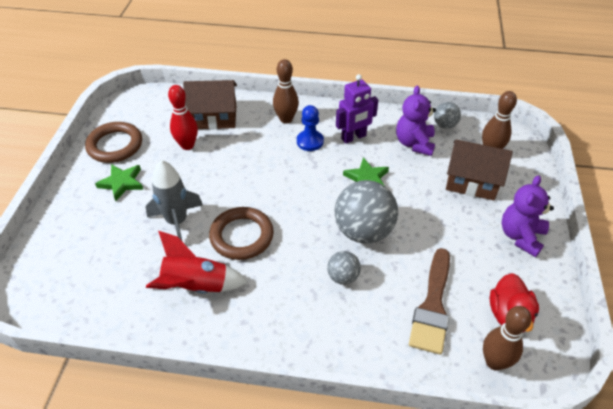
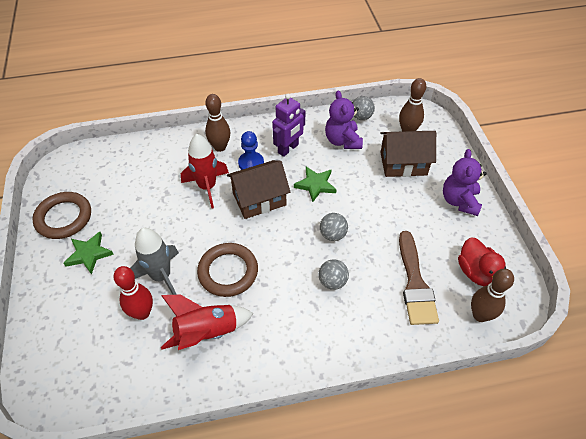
camera: 20 degrees left, 5 degrees up
red bowling pin [168,85,198,150] -> red bowling pin moved to [114,266,153,320]
brown house [183,80,237,129] -> brown house moved to [227,160,290,219]
grey ball [334,180,398,244] -> grey ball [320,213,348,241], size x0.50
none -> red rocket [181,134,229,209]

